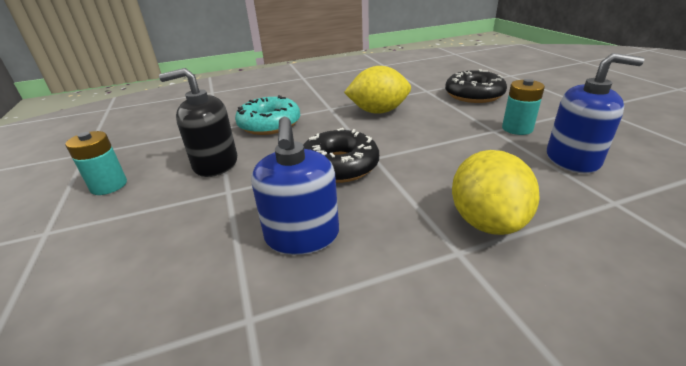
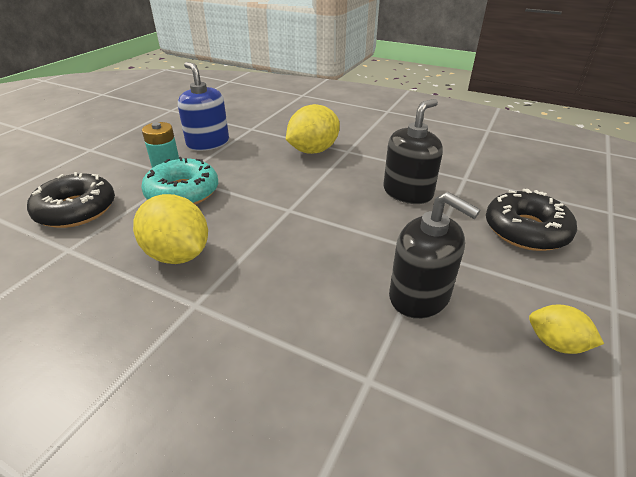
camera: 135 degrees left, 5 degrees up
turquoise battery [65,131,127,195] -> yellow lemon [529,304,604,354]
turquoise donut [235,95,300,135] -> turquoise donut moved to [141,157,218,205]
blue soap dispenser [252,117,339,255] -> black soap dispenser [383,99,443,204]
black donut [303,128,379,183] -> black donut moved to [486,189,577,251]

